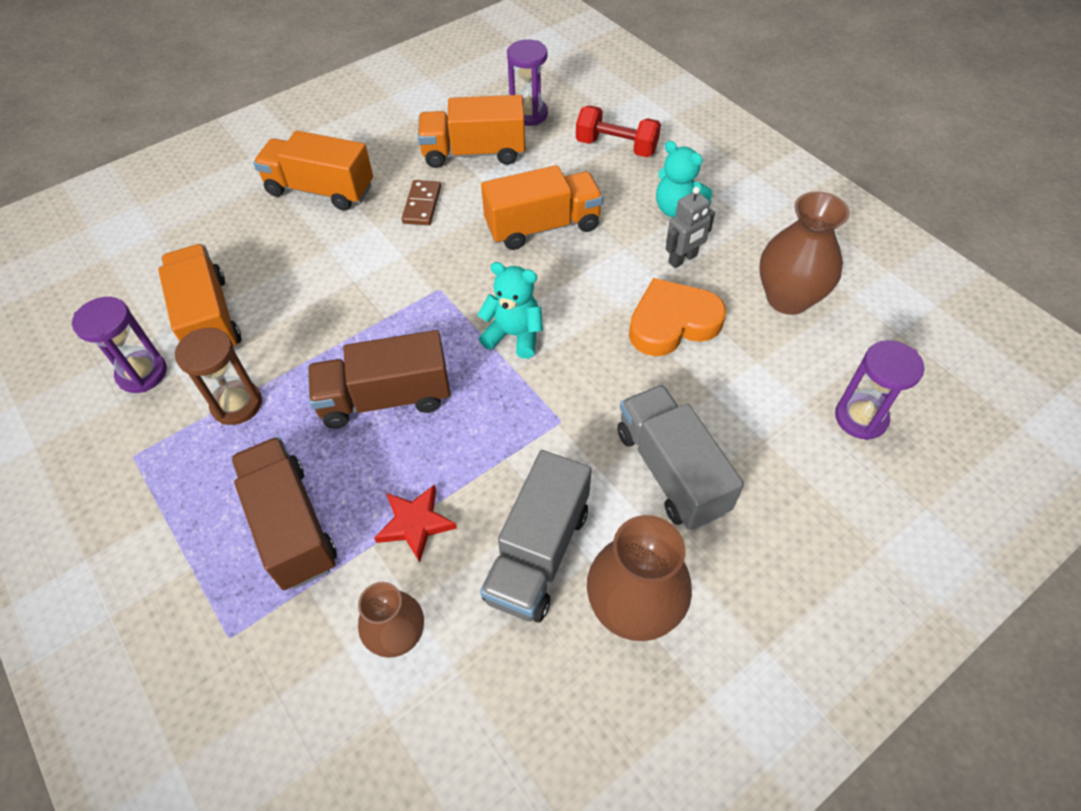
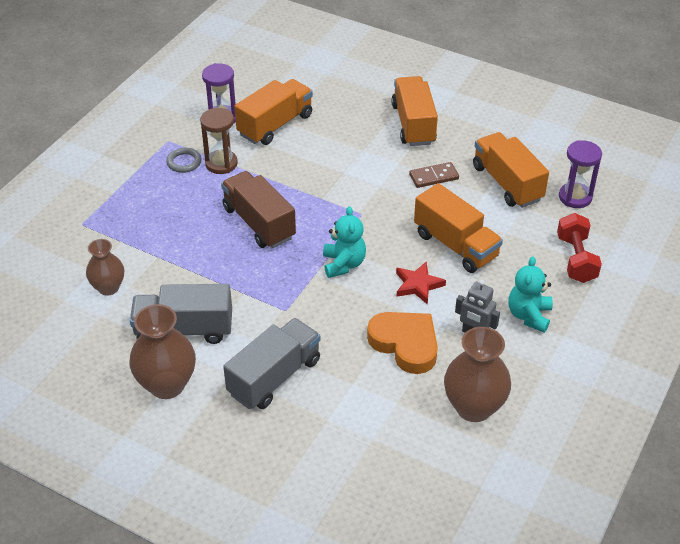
camera: 65 degrees right, 10 degrees down
brown truck [231,437,337,590] -> none
red star [374,484,457,563] -> red star moved to [396,262,446,305]
purple hourglass [835,340,924,440] -> none
none -> grey ring [166,148,202,173]

